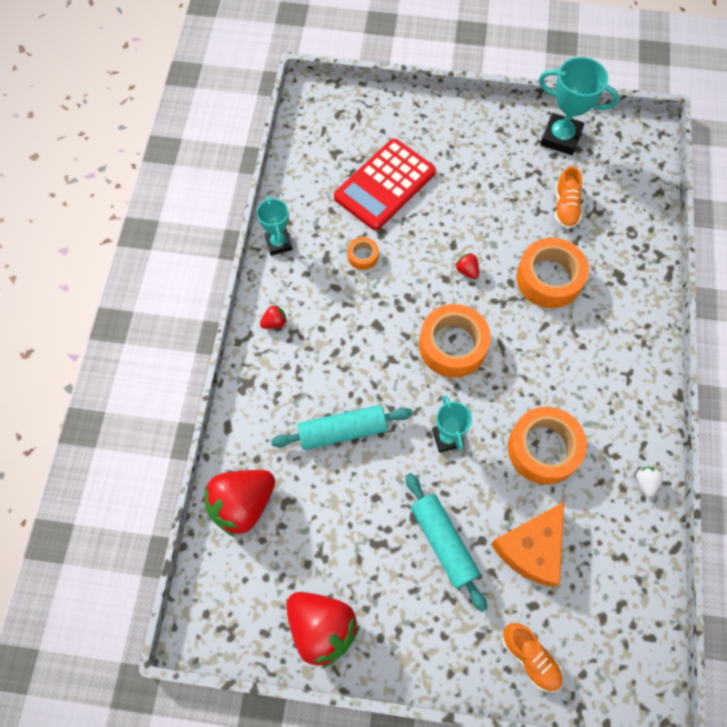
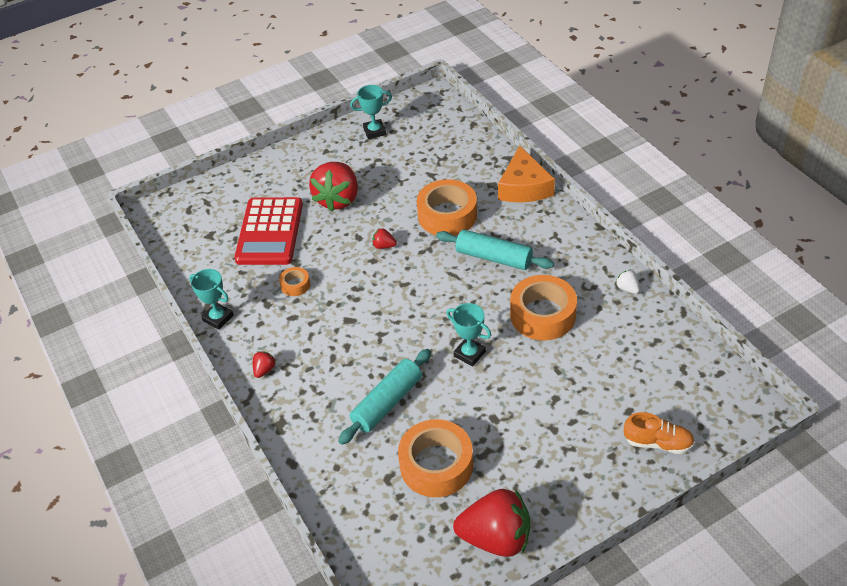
camera: 35 degrees left, 20 degrees down
red strawberry [204,470,275,537] -> red strawberry moved to [309,162,358,212]
turquoise rolling pin [406,473,487,612] -> turquoise rolling pin moved to [436,230,554,270]
orange tape [419,304,491,378] -> orange tape moved to [398,419,473,497]
orange cheese [491,502,564,587] -> orange cheese moved to [498,146,555,202]
turquoise trophy [539,57,619,155] -> turquoise trophy [350,85,392,139], size x0.63
orange shoe [555,166,582,229] -> none

